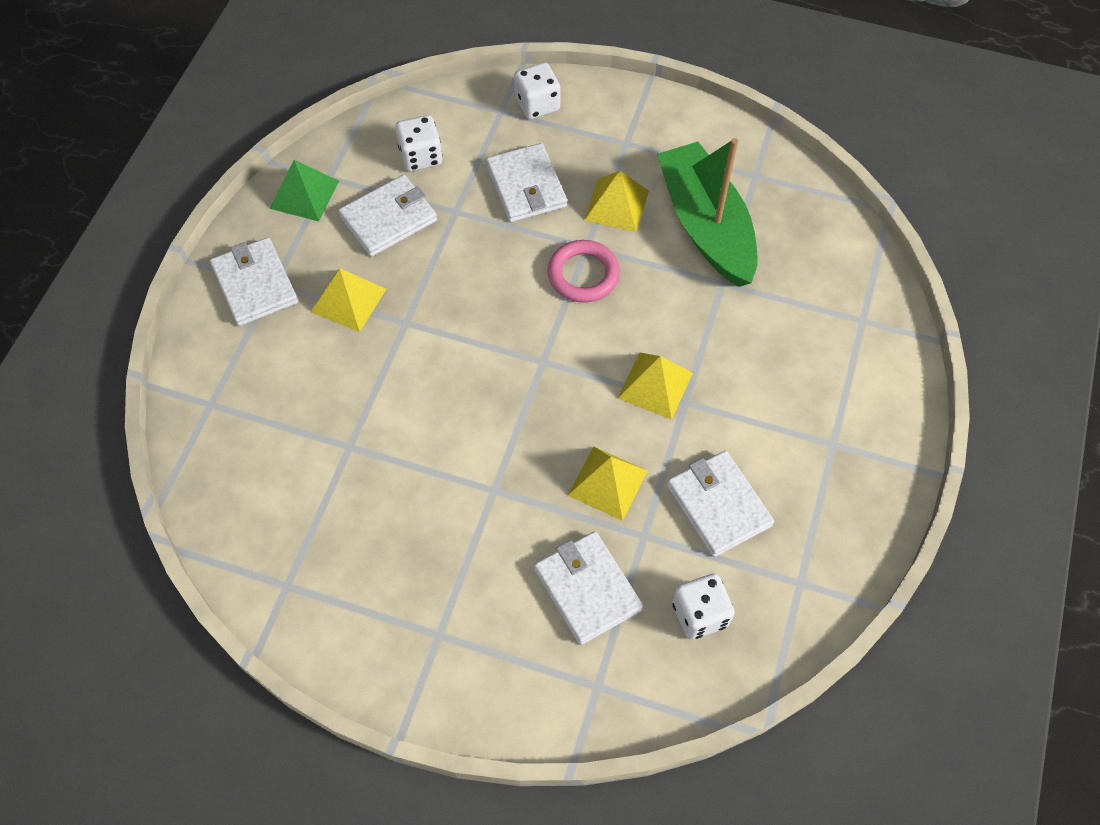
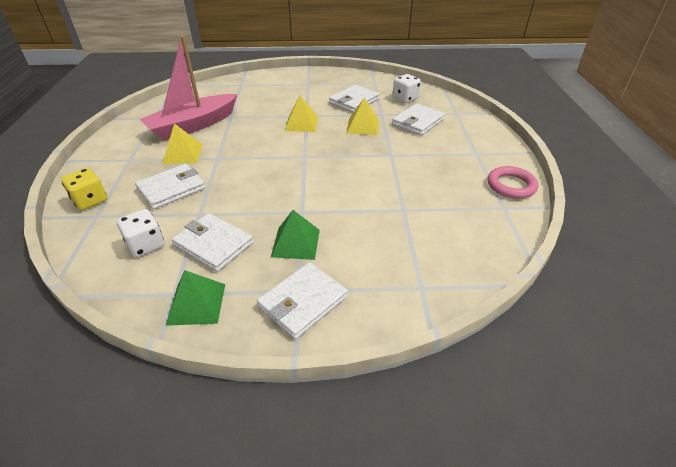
camera: 110 degrees left, 20 degrees down
yellow pyramid [311,269,386,332] -> green pyramid [271,210,320,260]
white dice [514,62,561,119] -> yellow dice [61,168,107,210]
pink ring [548,240,620,303] -> pink ring moved to [488,166,538,199]
green boat [657,138,758,287] -> pink boat [139,36,237,141]

